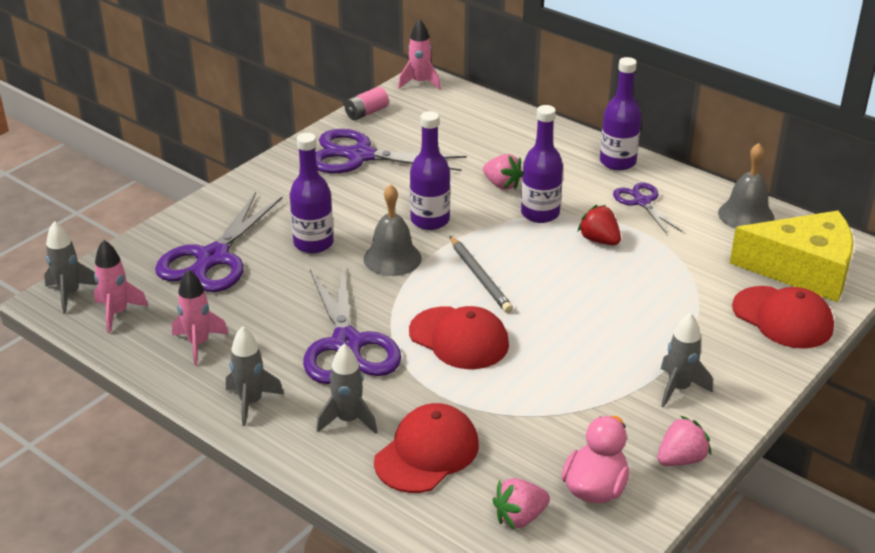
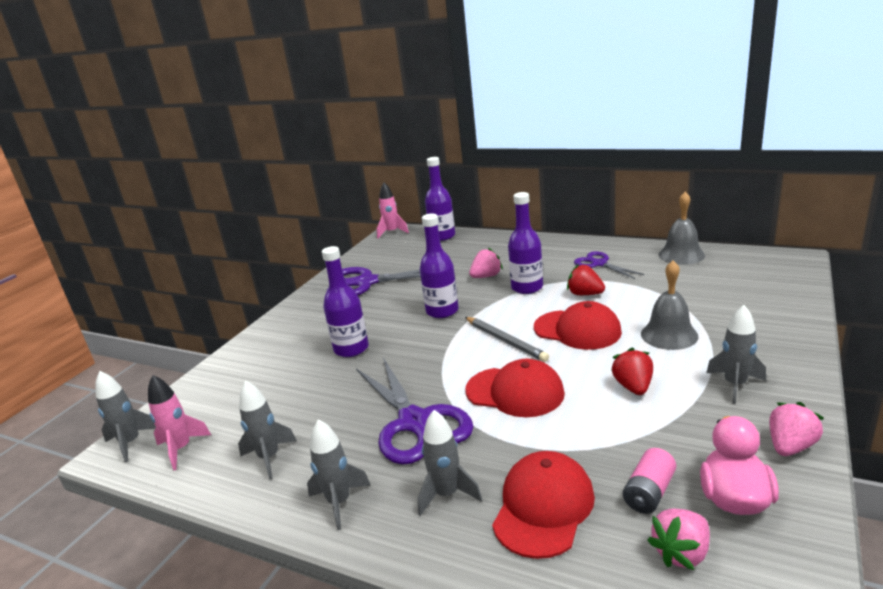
camera: 10 degrees left, 10 degrees down
purple scissors [155,192,283,292] -> none
pink rocket [172,269,229,365] -> grey rocket [238,381,297,479]
pink battery [344,87,389,120] -> pink battery moved to [623,448,676,514]
grey bell [364,184,422,276] -> grey bell moved to [641,260,698,350]
pink strawberry [483,154,523,190] -> pink strawberry turned 60 degrees counterclockwise [469,248,503,278]
purple bottle [600,57,642,170] -> purple bottle moved to [425,157,455,241]
yellow cheese [730,211,854,302] -> none
red cap [732,286,834,349] -> red cap moved to [534,301,622,350]
none -> red strawberry [611,348,653,395]

